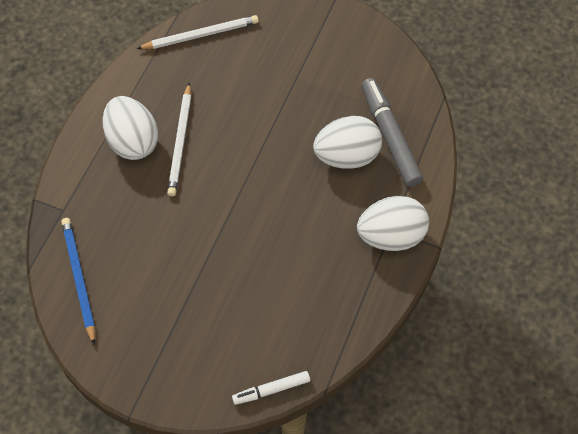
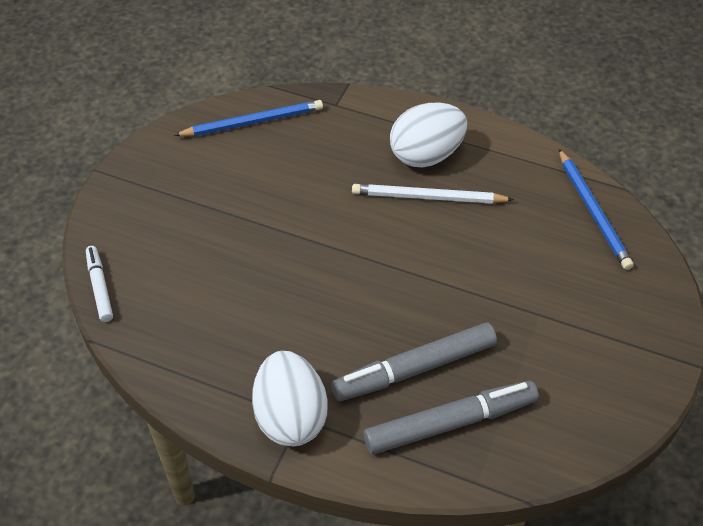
camera: 90 degrees right, 10 degrees down
white pencil [137,15,259,49] -> blue pencil [559,149,634,270]
white egg [313,116,382,169] -> grey marker [331,323,497,401]

